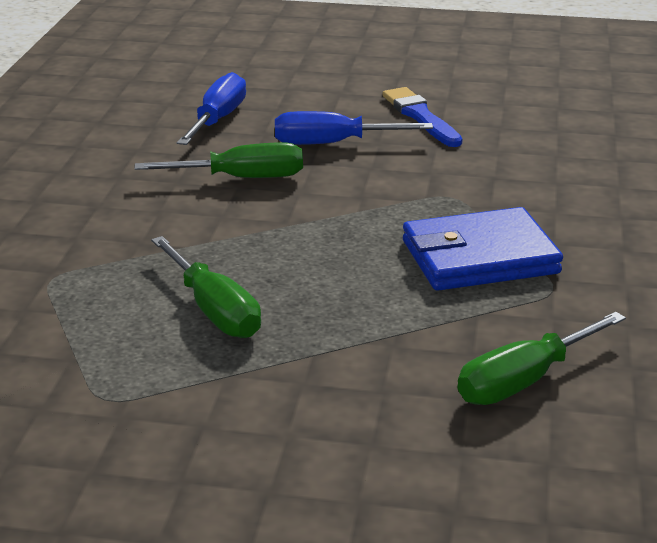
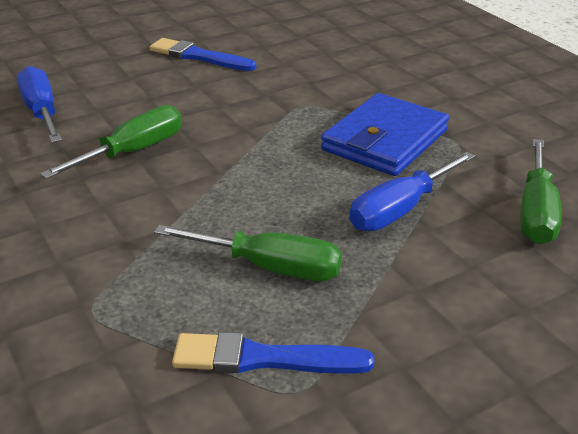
camera: 40 degrees left, 5 degrees up
blue screwdriver [275,111,433,145] -> blue screwdriver moved to [349,152,475,231]
none -> blue brush [172,332,374,374]

